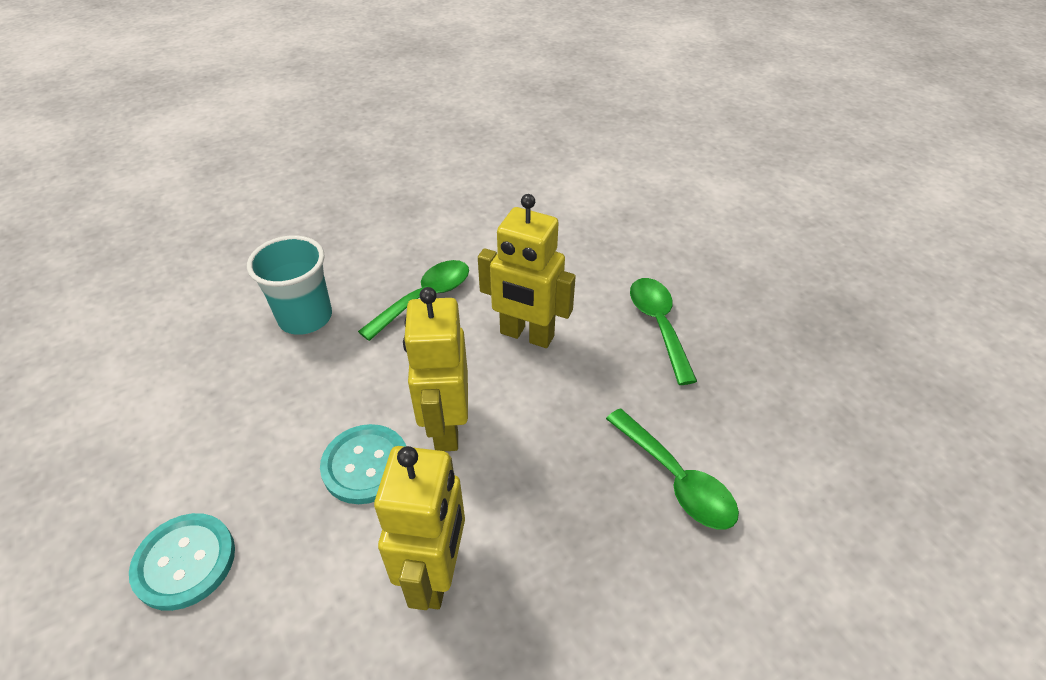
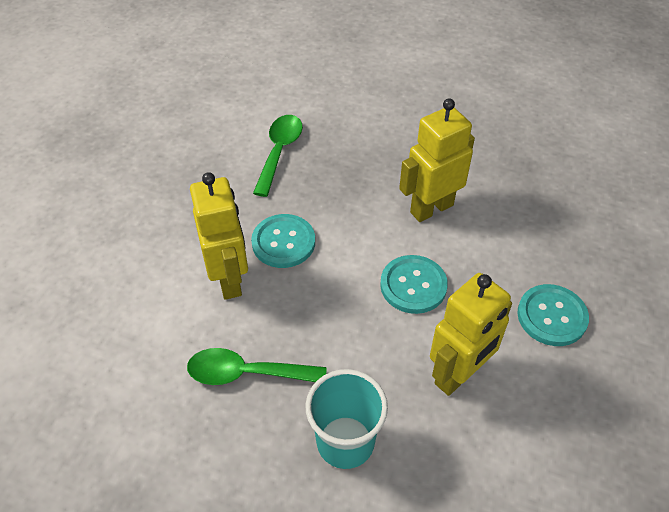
camera: 130 degrees left, 5 degrees up
yellow robot [403,287,468,451] -> yellow robot moved to [430,273,512,396]
green spoon [630,278,697,385] -> none
none -> turquoise button [251,214,315,268]

